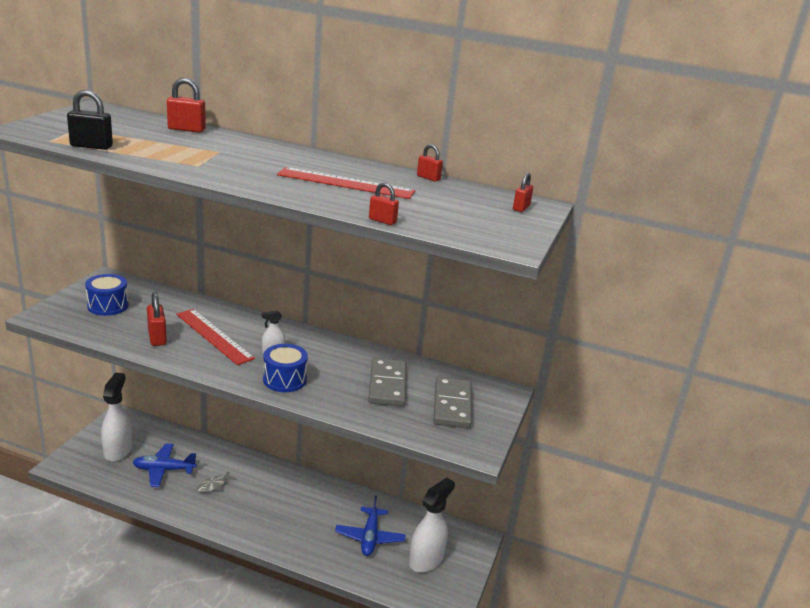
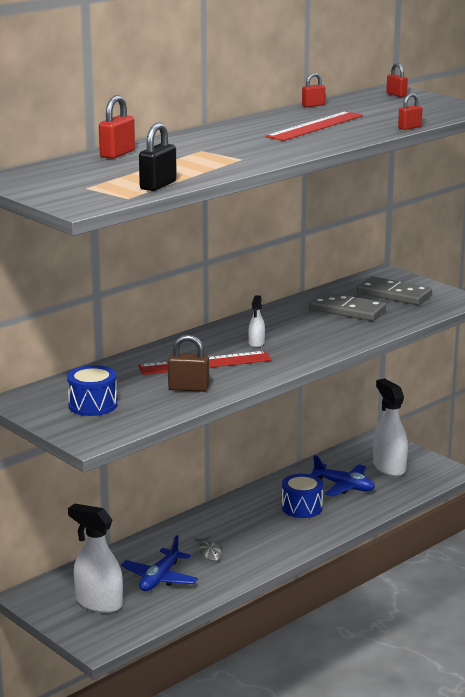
camera: 60 degrees left, 5 degrees down
red padlock [147,292,167,346] -> brown padlock [168,334,209,392]
blue drum [263,344,308,392] -> blue drum moved to [282,474,323,518]

